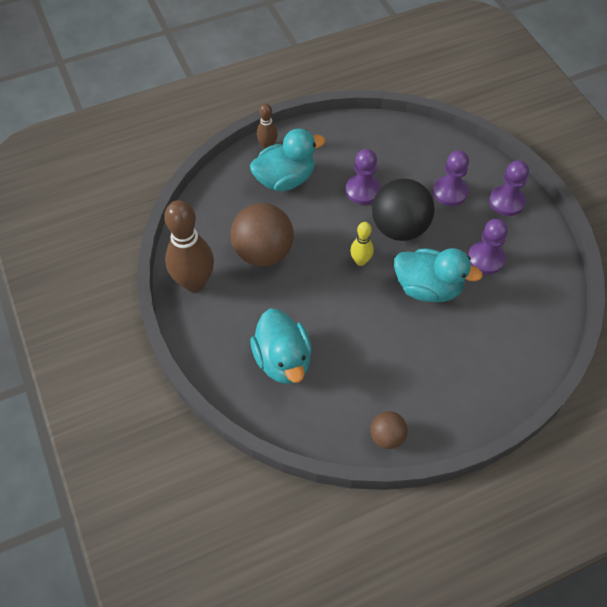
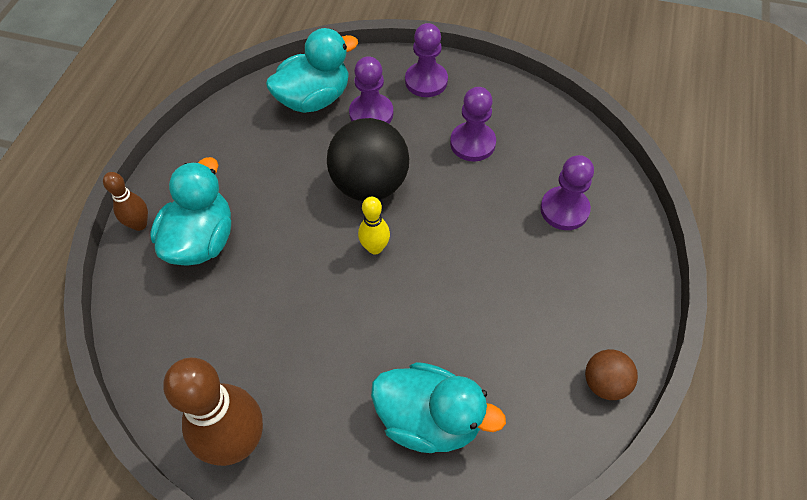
camera: 50 degrees left, 0 degrees up
brown ball [230,203,294,267] -> none
purple pawn [346,149,381,205] -> purple pawn moved to [540,155,594,230]
turquoise duck [394,248,483,302] -> turquoise duck moved to [266,28,358,113]

